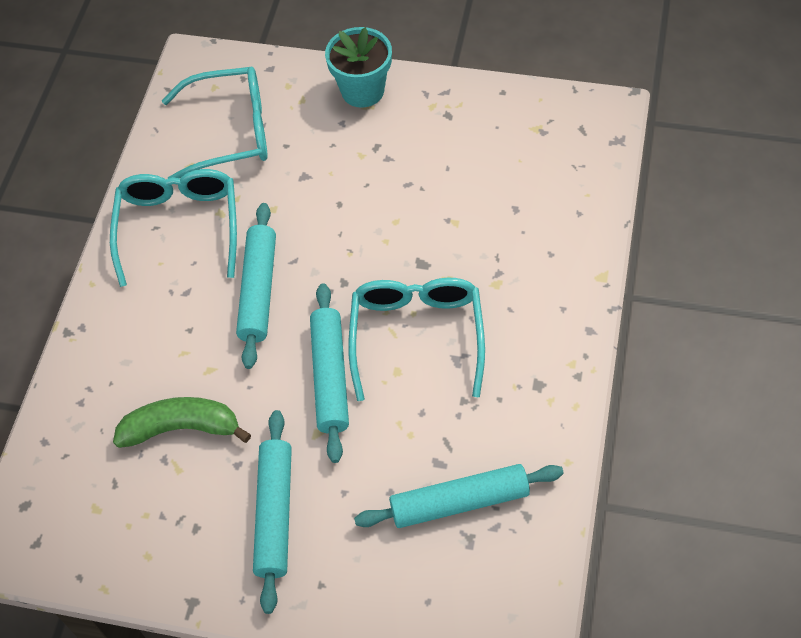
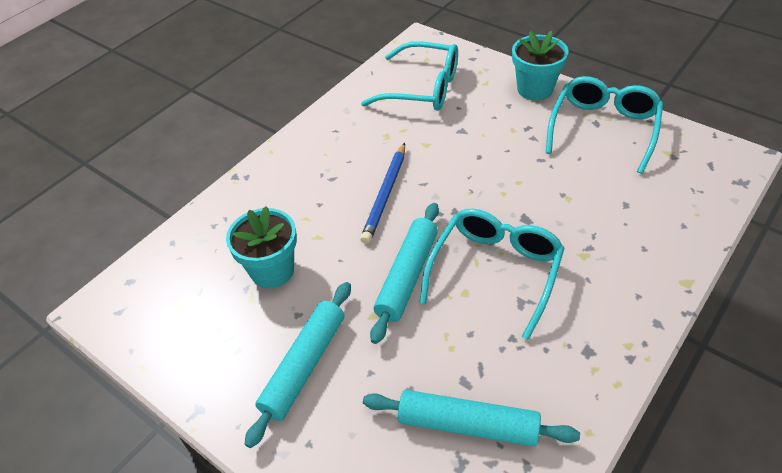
camera: 25 degrees right, 10 degrees down
turquoise glasses [110,169,237,287] -> turquoise glasses moved to [546,76,663,174]
green banana [113,397,251,448] -> turquoise flower pot [226,206,297,288]
turquoise rolling pin [236,203,276,369] -> blue pencil [360,143,405,244]

